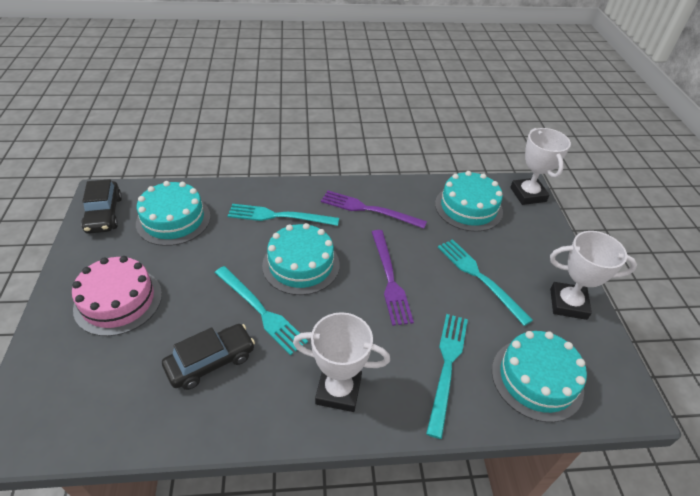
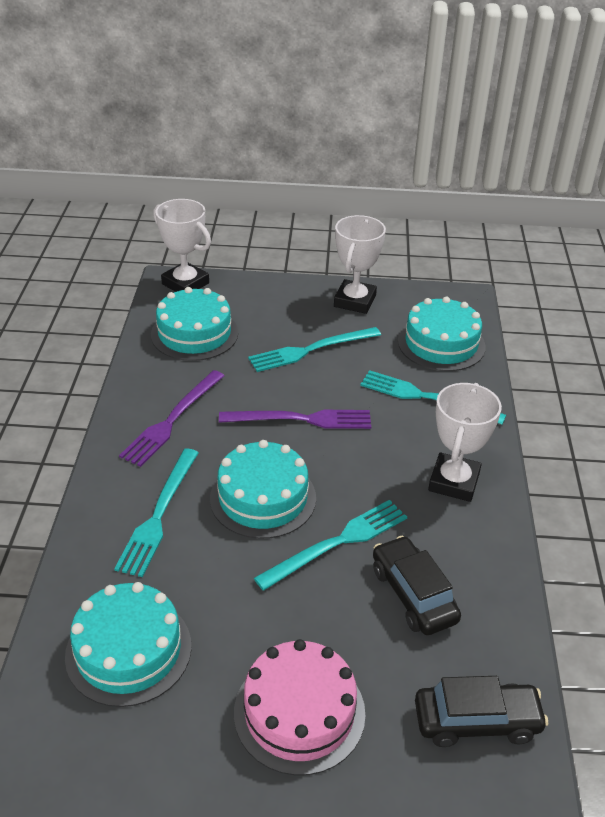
camera: 80 degrees left, 5 degrees down
black car [81,179,122,234] -> black car moved to [415,676,548,747]
white trophy [510,128,571,205] -> white trophy turned 45 degrees clockwise [153,199,211,292]

